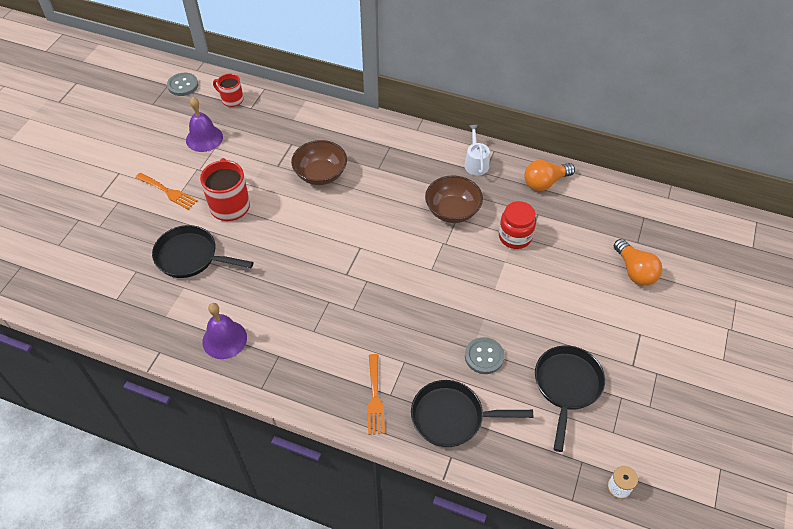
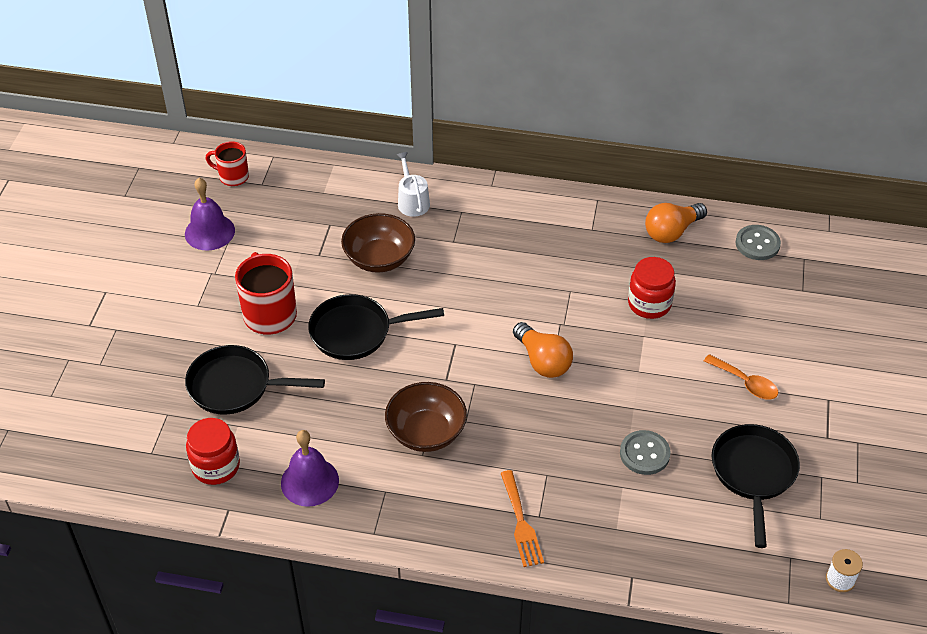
camera: 10 degrees left, 5 degrees down
orange fork [135,173,197,210] -> none
grey button [167,73,198,96] -> grey button moved to [736,225,781,260]
black pan [411,380,533,447] -> black pan moved to [308,294,444,360]
brown bowl [425,175,483,223] -> brown bowl moved to [385,382,467,452]
white watering can [464,125,490,175] -> white watering can moved to [397,152,430,217]
orange light bulb [614,239,662,286] -> orange light bulb moved to [513,322,573,378]
none -> red jar [186,418,240,485]
none -> orange spoon [704,354,778,400]

